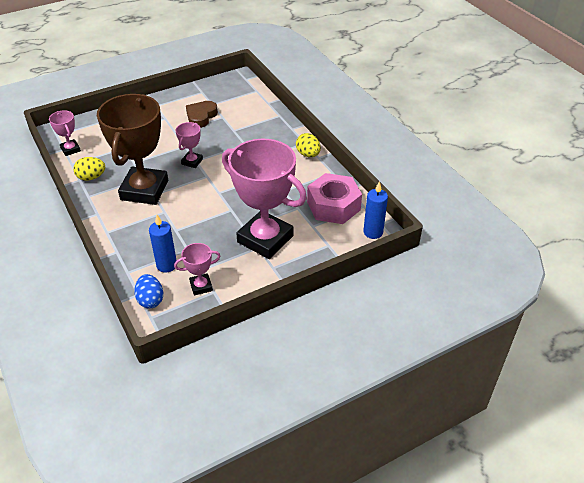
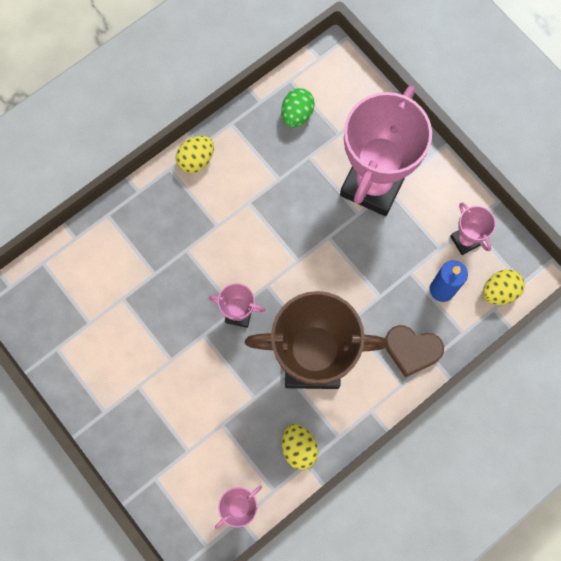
camera: 100 degrees left, 30 degrees up
blue egg [134,274,163,309] -> yellow egg [483,269,525,305]
brown heart [186,101,218,128] -> brown heart moved to [385,325,444,377]
pink nut [307,173,362,224] -> green egg [281,88,315,127]
blue candle [363,181,388,239] -> none

